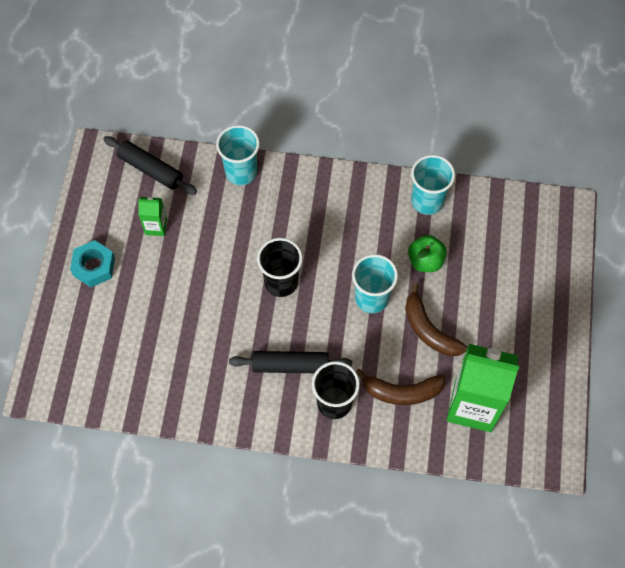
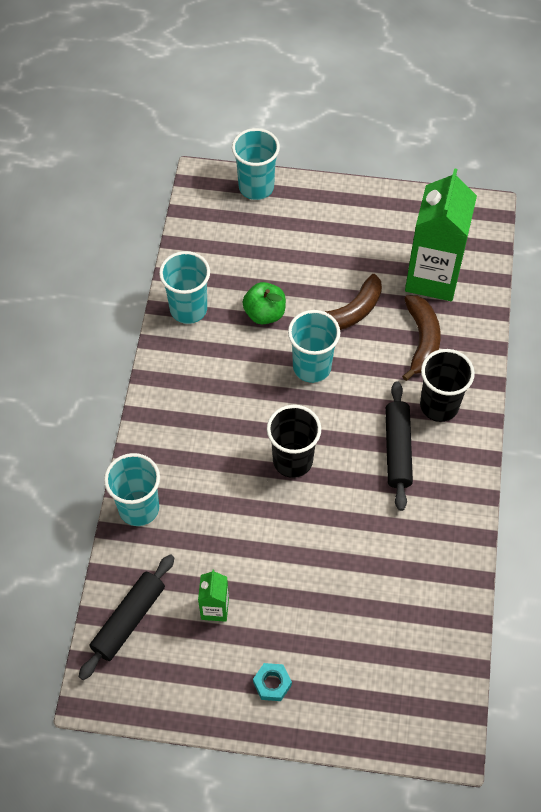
camera: 90 degrees left, 5 degrees down
turquoise nut [70,240,115,287] -> turquoise nut [253,663,292,701], size x0.65
none -> turquoise cup [232,128,280,200]

